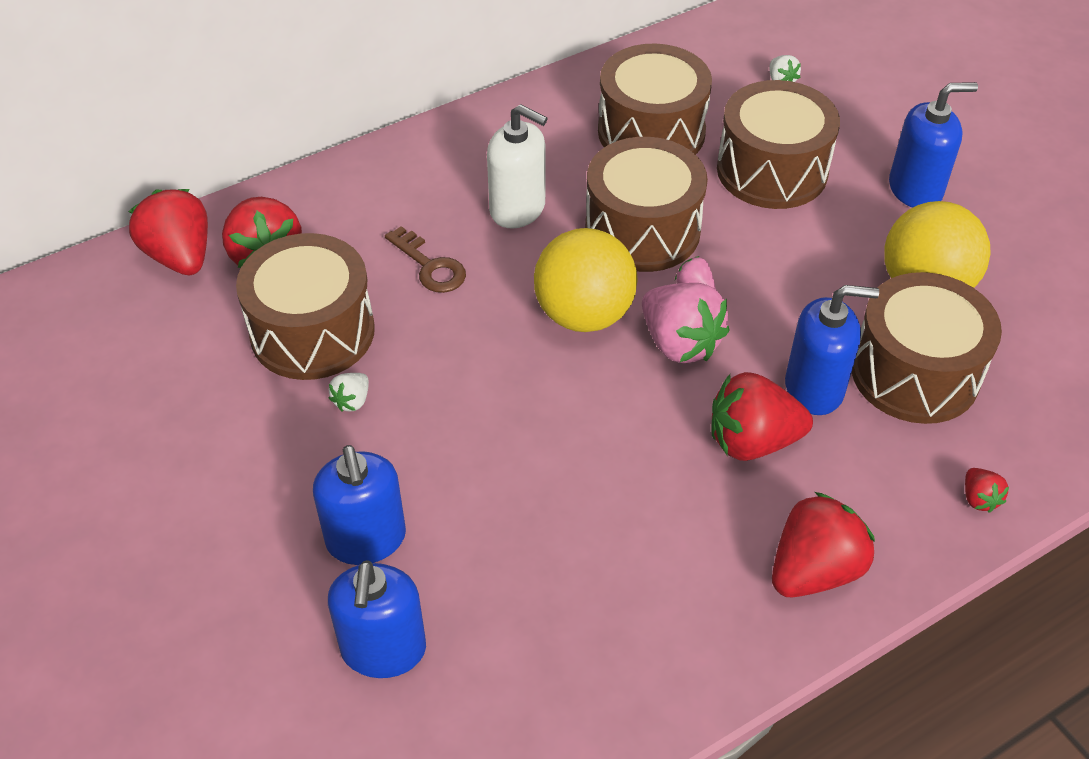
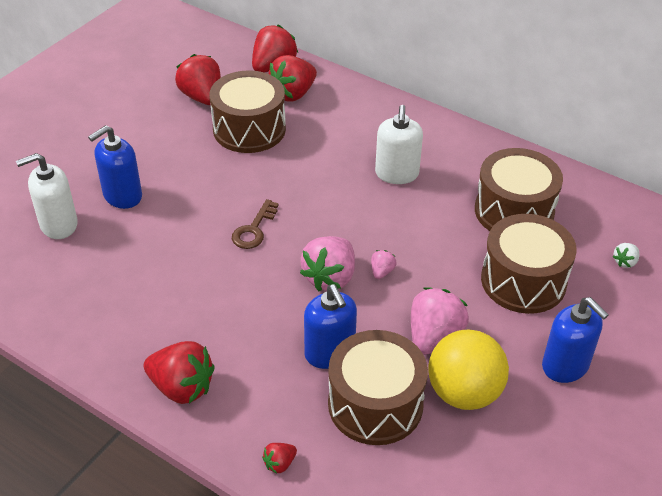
camera: 65 degrees right, 5 degrees down
white strawberry [328,373,369,412] -> none
blue soap dispenser [328,560,426,678] -> white soap dispenser [16,153,78,239]
brown key [385,226,466,293] -> brown key moved to [232,199,279,249]
yellow ball [534,228,638,332] -> none
brown drum [585,137,708,272] -> none
red strawberry [711,372,813,461] -> red strawberry moved to [175,54,221,105]
none -> pink strawberry [411,287,469,355]

